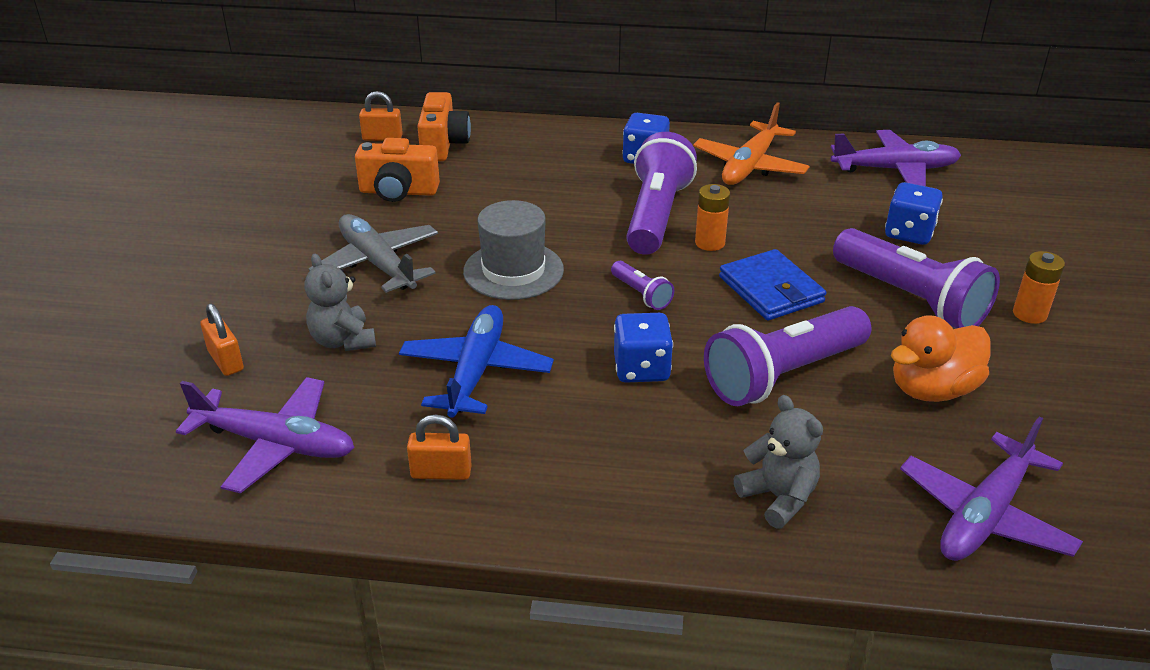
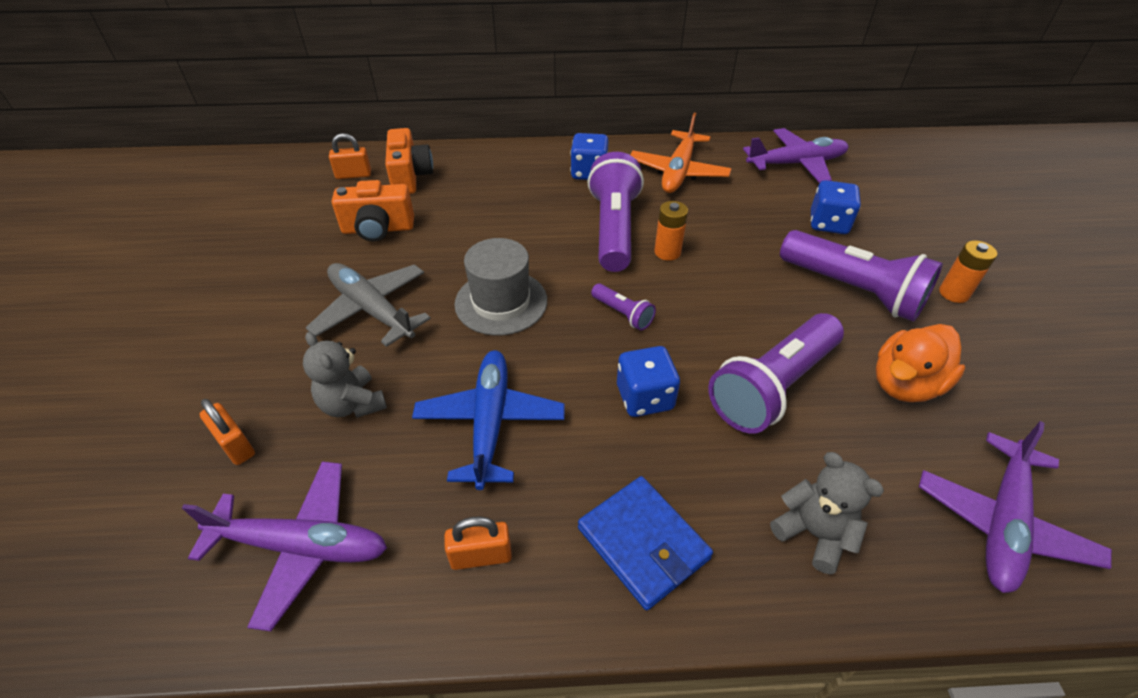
camera: 10 degrees left, 10 degrees up
blue wallet [719,249,826,321] -> blue wallet moved to [578,476,713,610]

